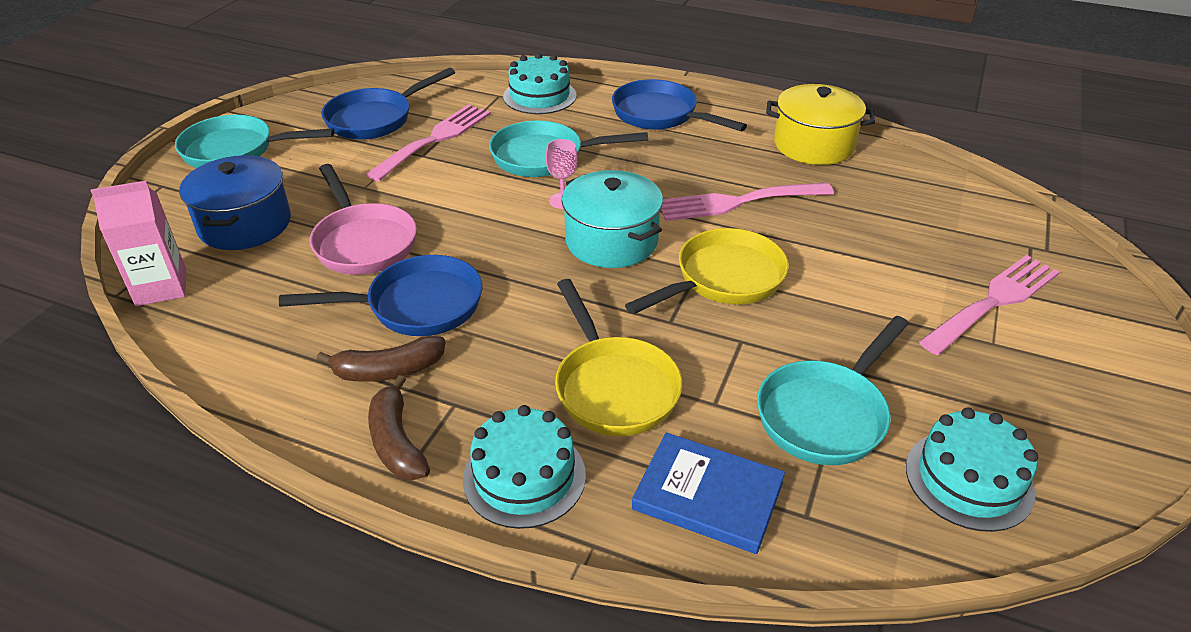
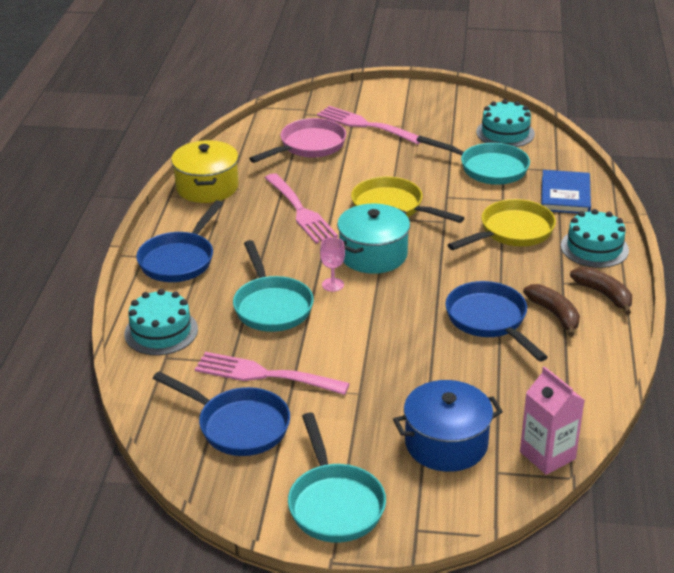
camera: 105 degrees left, 5 degrees down
pink pan [310,164,417,275] -> pink pan moved to [249,118,346,163]
brown banana [368,375,430,481] -> brown banana turned 90 degrees counterclockwise [570,267,632,315]

